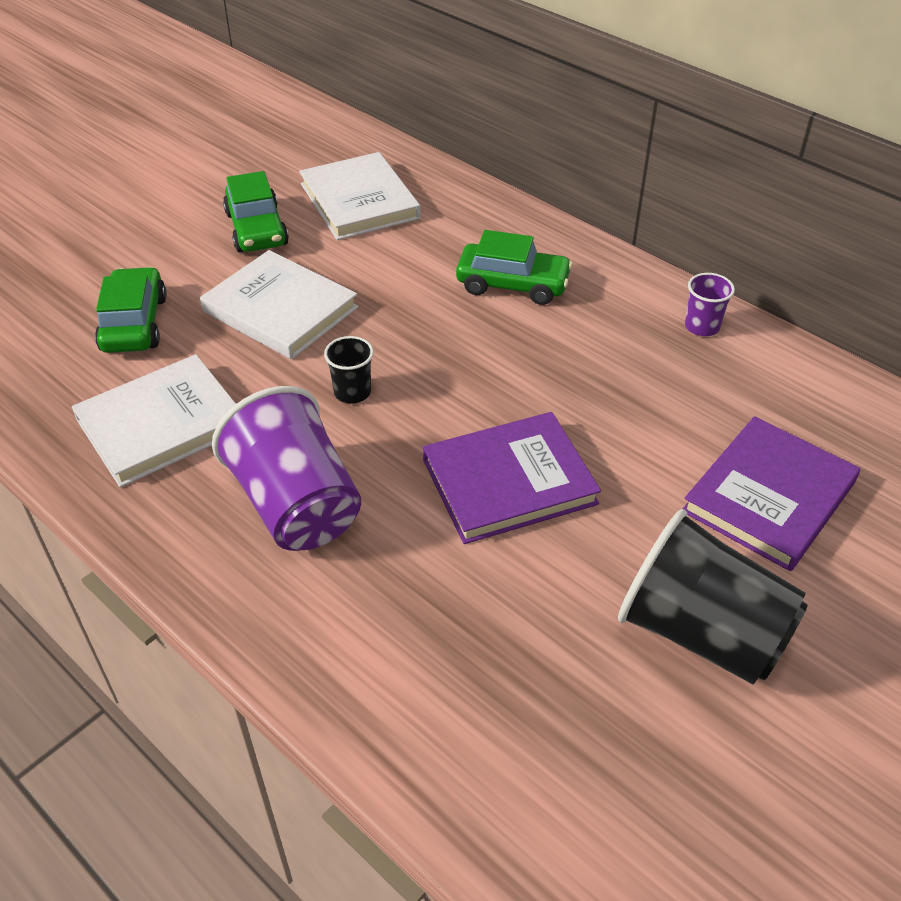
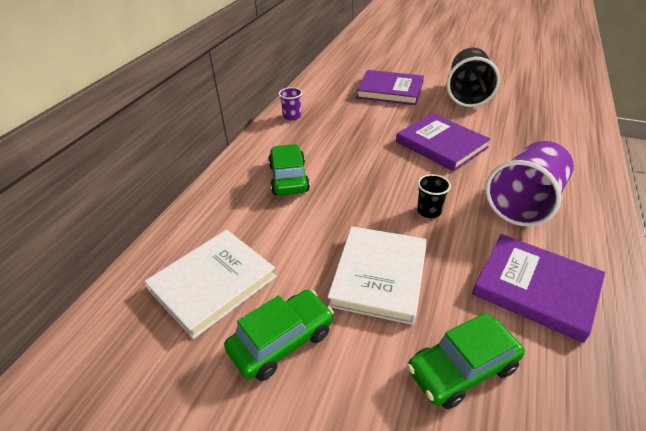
camera: 110 degrees left, 5 degrees down
white book [72,354,236,487] -> purple book [472,234,605,343]

